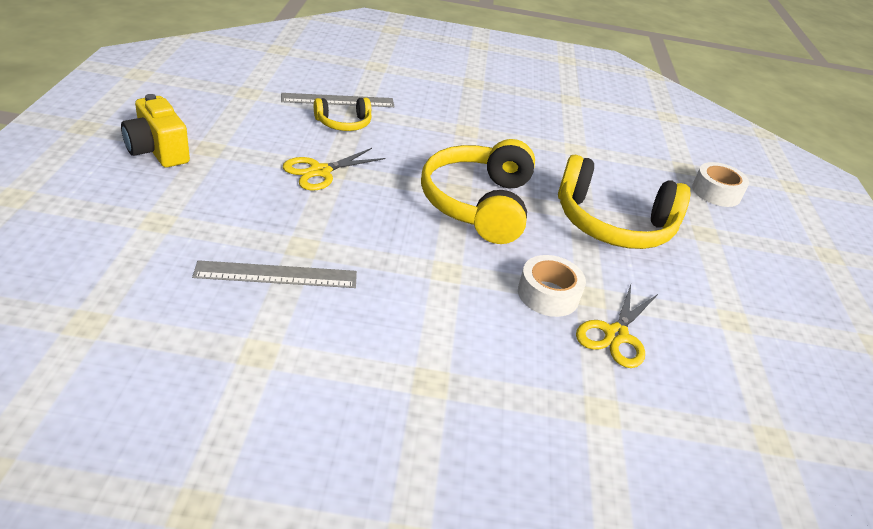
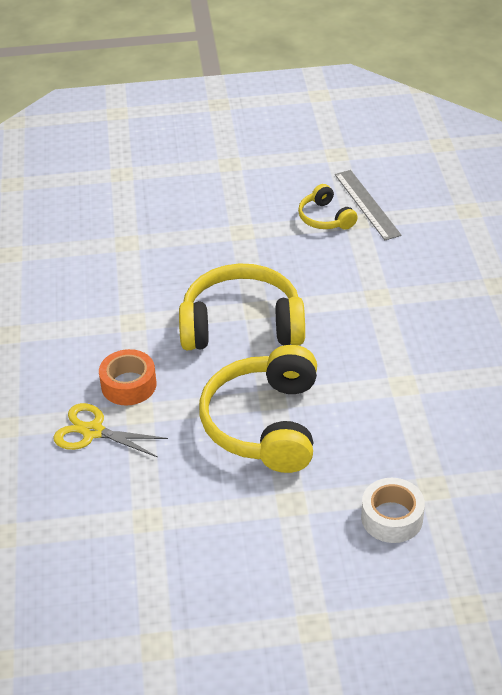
camera: 85 degrees right, 5 degrees up
yellow camera [121,94,190,167] -> none
grey ruler [192,260,357,288] -> none
yellow scissors [283,148,386,191] -> none
white tape [518,255,586,317] -> orange tape [99,349,156,405]

